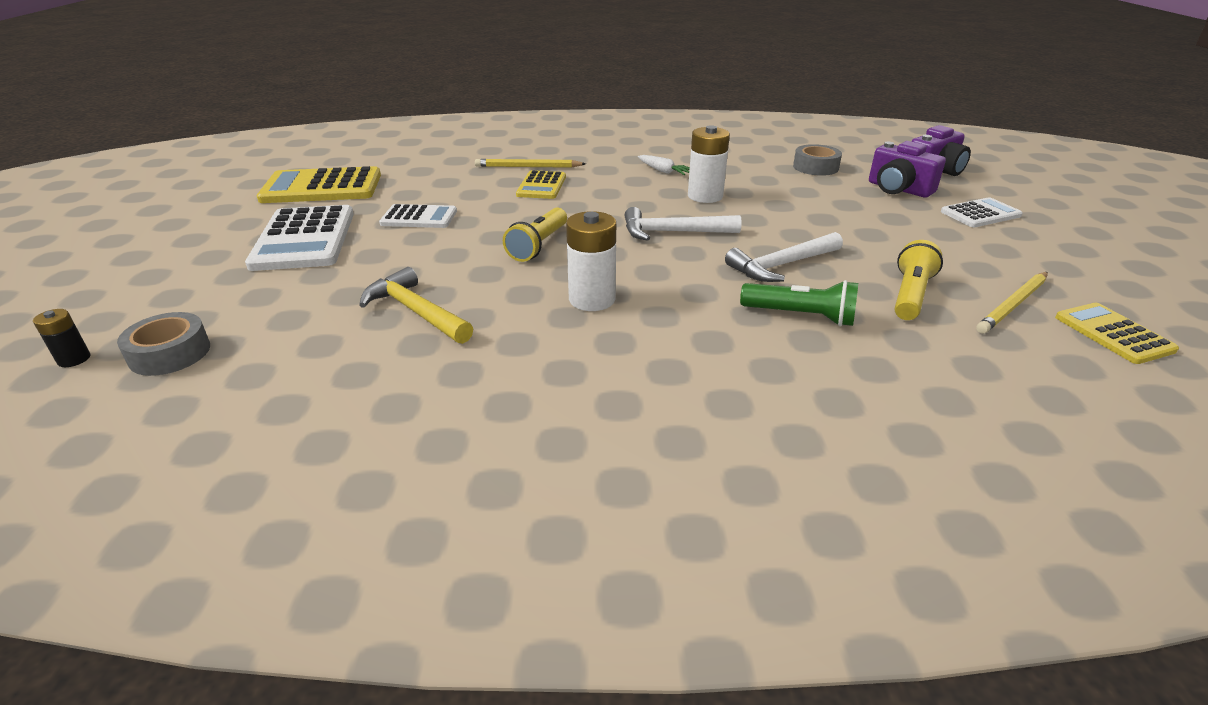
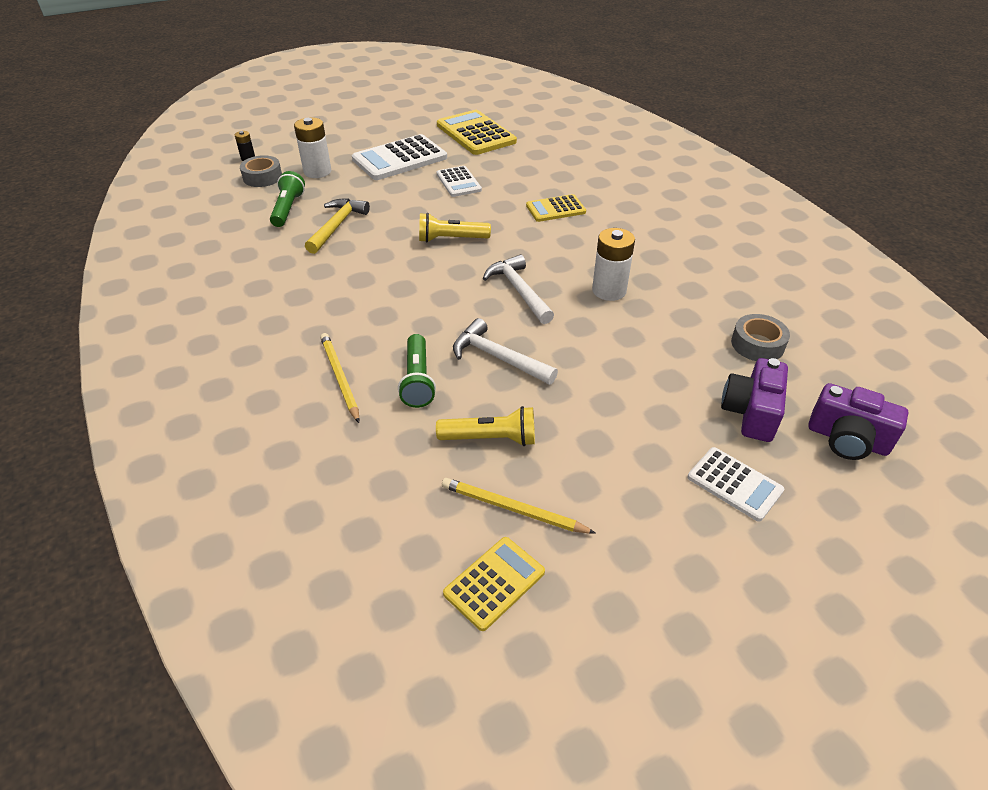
camera: 65 degrees right, 10 degrees up
yellow pencil [475,159,586,168] -> yellow pencil moved to [320,333,359,423]
white battery [566,211,616,311] -> white battery moved to [294,117,331,178]
white carrot [638,155,690,175] -> none
none -> green flashlight [270,171,305,227]

